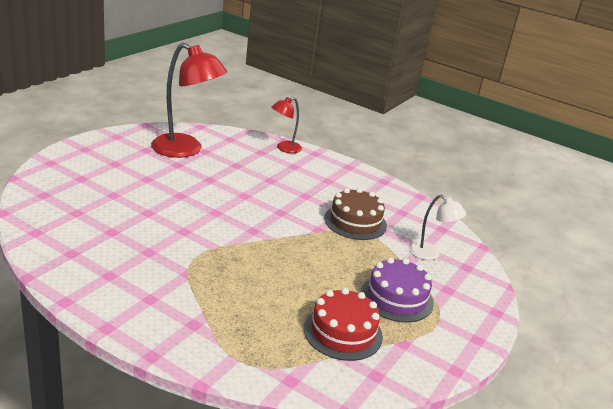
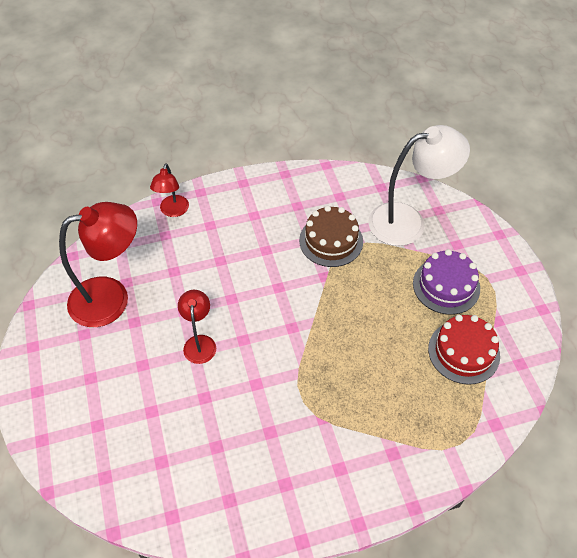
camera: 45 degrees left, 25 degrees up
white lamp [409,195,466,260] -> white lamp [368,125,470,246], size x1.90
none -> red lamp [178,290,216,364]

